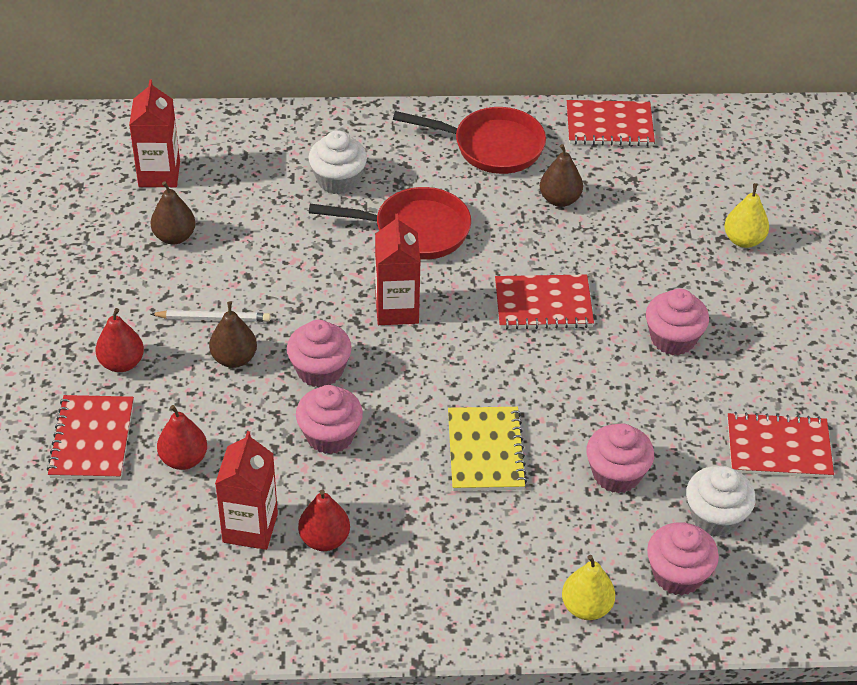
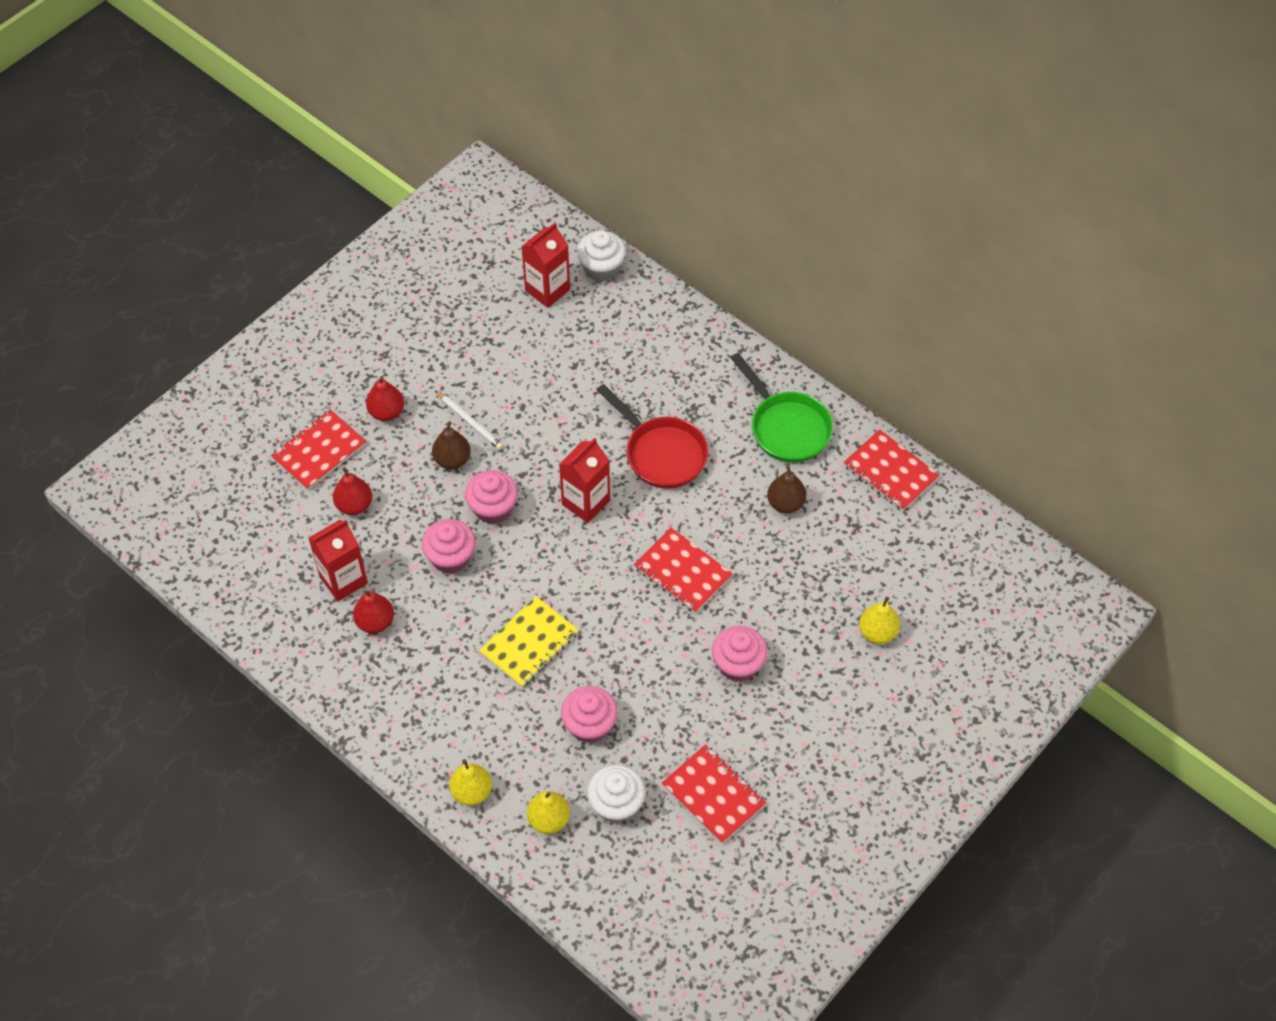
camera: 45 degrees right, 10 degrees up
brown pear [151,181,196,245] -> none
white cupcake [308,130,367,194] -> white cupcake moved to [577,230,626,281]
red pan [393,107,546,174] -> green pan [731,353,833,463]
pink cupcake [647,522,719,595] -> yellow pear [527,791,570,834]

